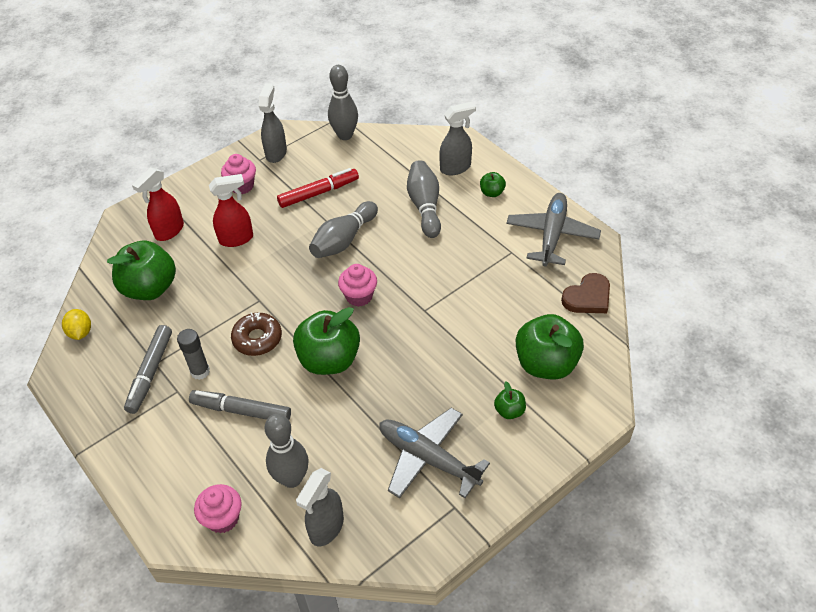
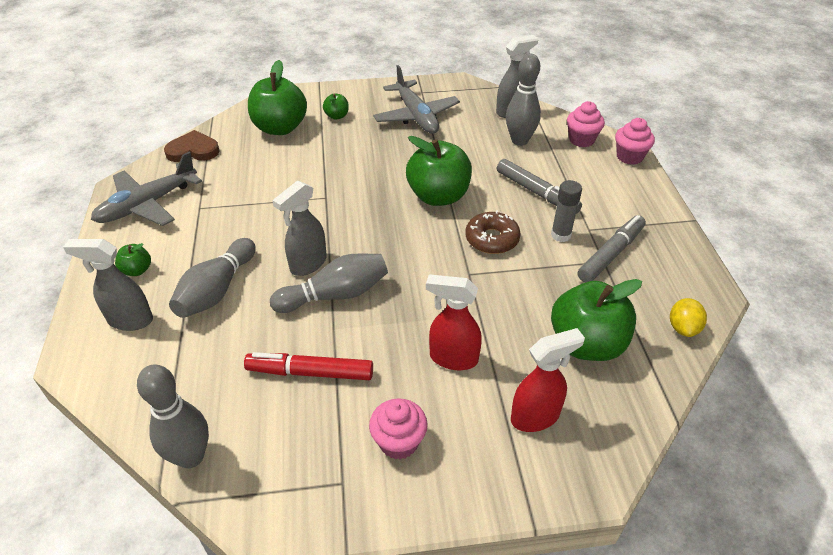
camera: 150 degrees left, 5 degrees down
grey spray bottle [259,83,287,163] -> grey spray bottle moved to [272,180,327,276]
pink cupcake [338,264,377,307] -> pink cupcake moved to [615,118,655,165]

